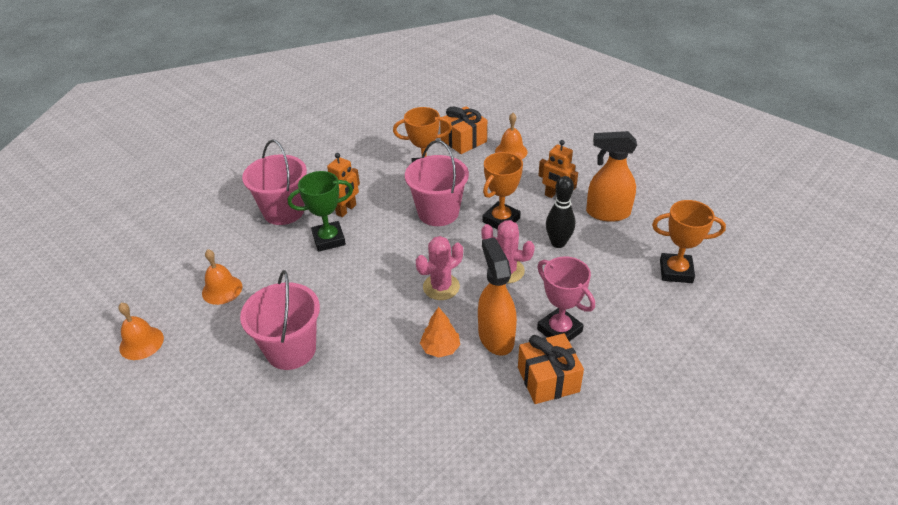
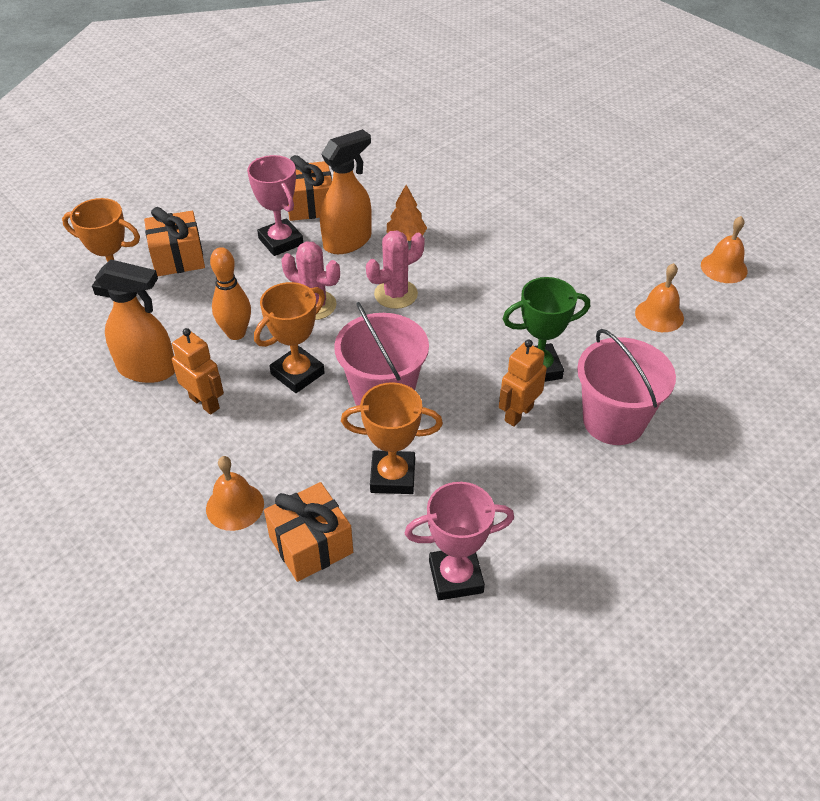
camera: 175 degrees left, 5 degrees up
pink bucket [240,270,320,370] -> none
orange spray bottle [478,237,517,356] -> orange spray bottle turned 120 degrees counterclockwise [320,129,372,254]
black bowling pin [546,176,575,248] -> orange bowling pin [210,247,251,340]
none -> orange gift [144,207,205,276]
none -> pink trophy [405,482,514,600]

